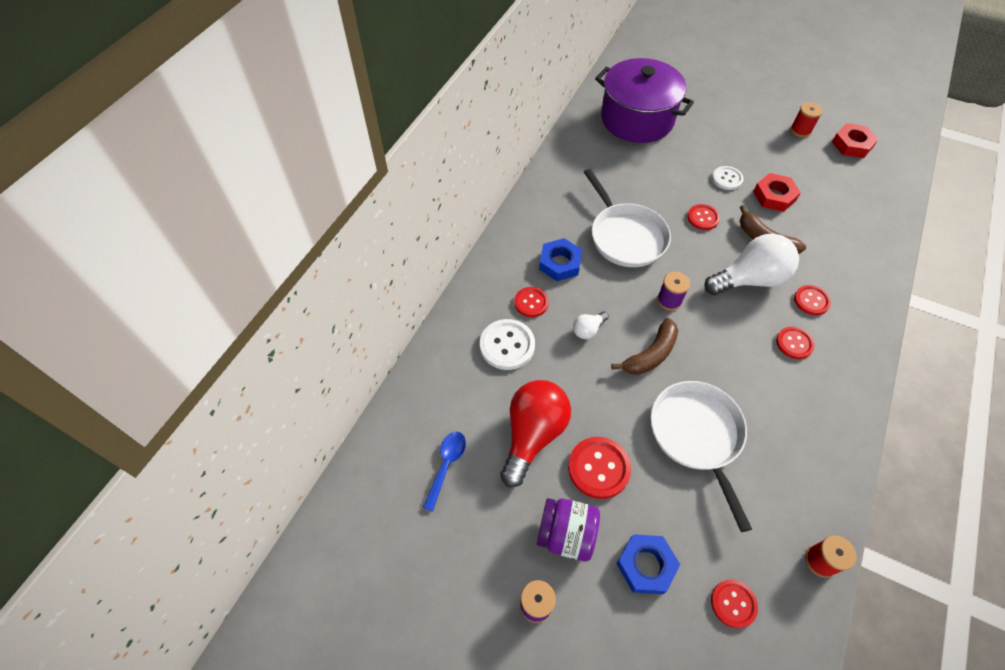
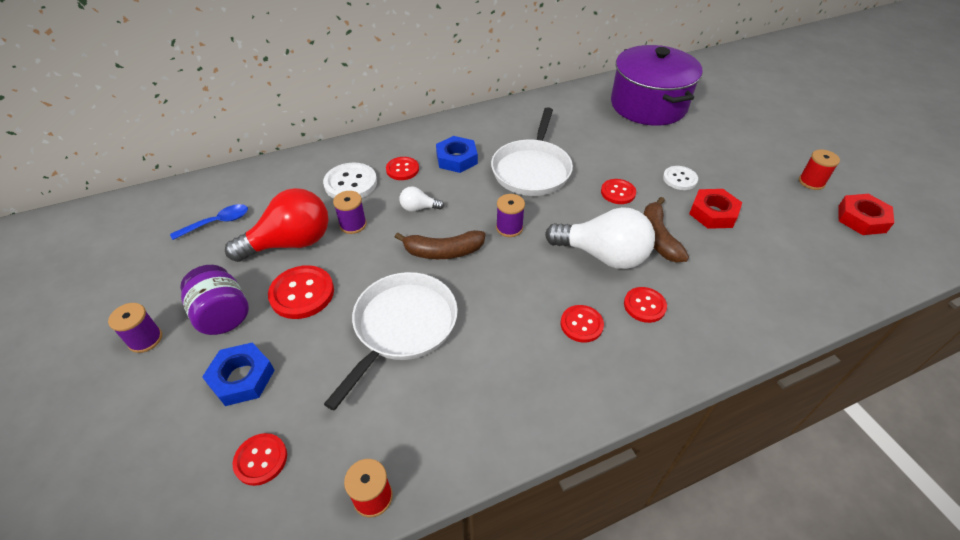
camera: 40 degrees right, 10 degrees down
none -> purple spool [333,191,367,234]

